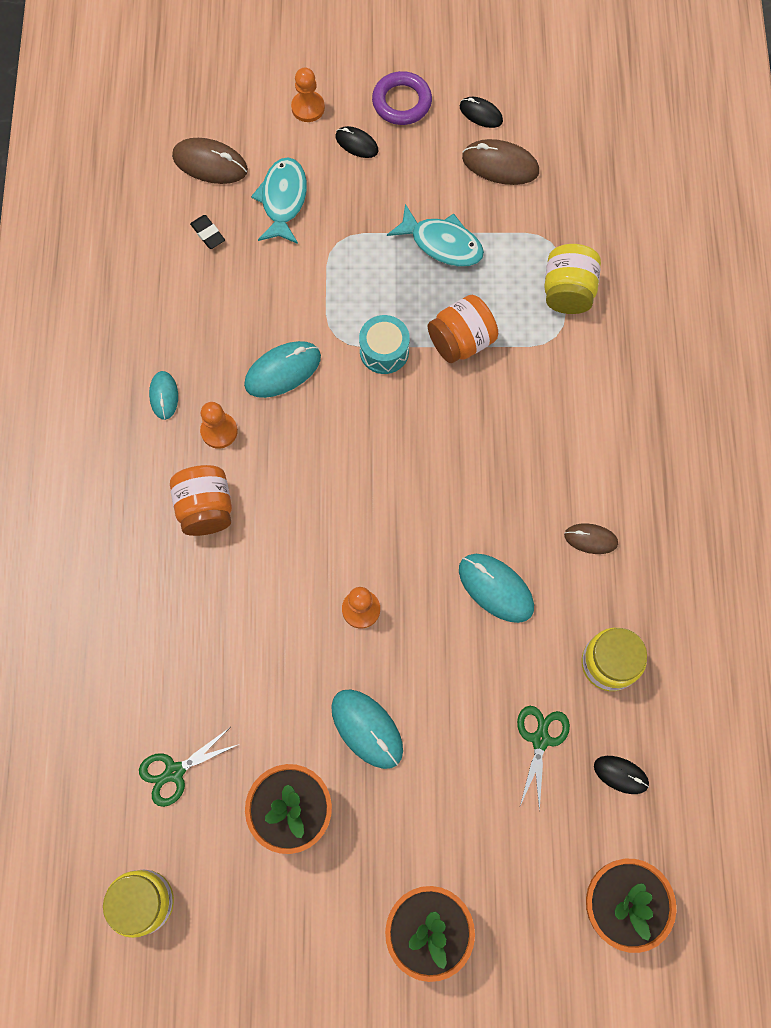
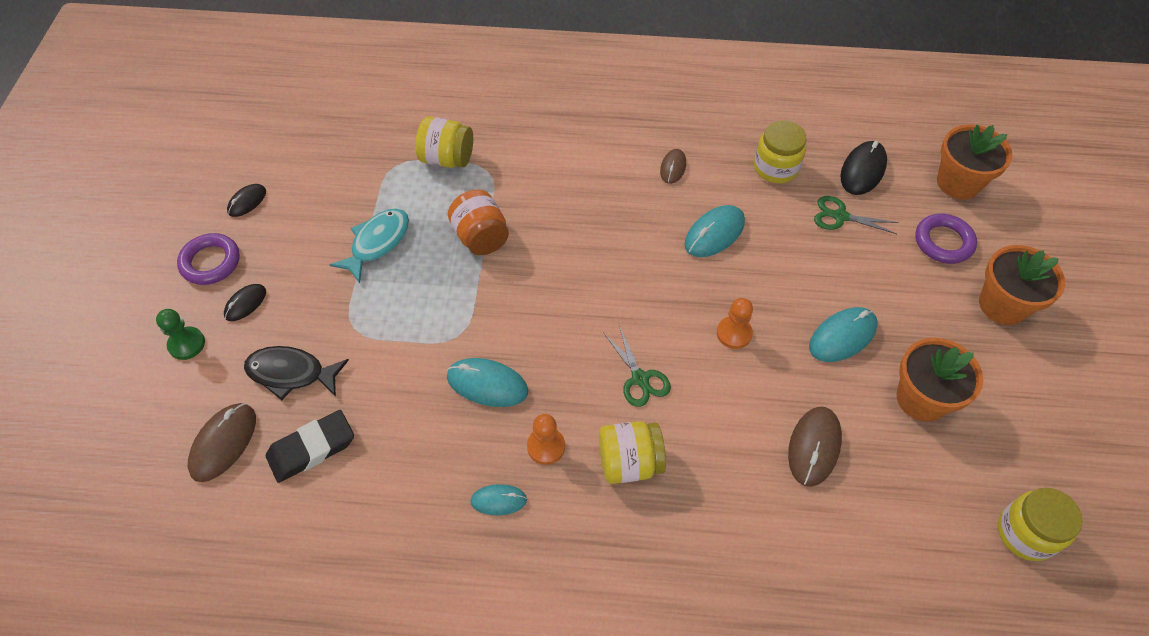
camera: 85 degrees left, 15 degrees down
green scissors [139,728,239,807] -> green scissors moved to [604,326,671,407]
orange jar [170,465,232,536] -> yellow jar [599,421,666,484]
black eraser [190,215,225,249] -> black eraser [266,410,354,483], size x1.89
turquoise mouse [244,341,321,398] -> turquoise mouse turned 45 degrees counterclockwise [447,358,528,407]
turquoise fish [251,157,307,244] -> black fish [244,346,349,401]
orange pawn [291,67,325,122] -> green pawn [156,309,205,360]
turquoise drum [359,315,410,374] -> none
brown mouse [462,139,539,185] -> brown mouse moved to [788,406,842,487]
black mouse [594,756,649,794] -> black mouse [841,141,887,195], size x1.63
none -> purple ring [916,213,977,264]

